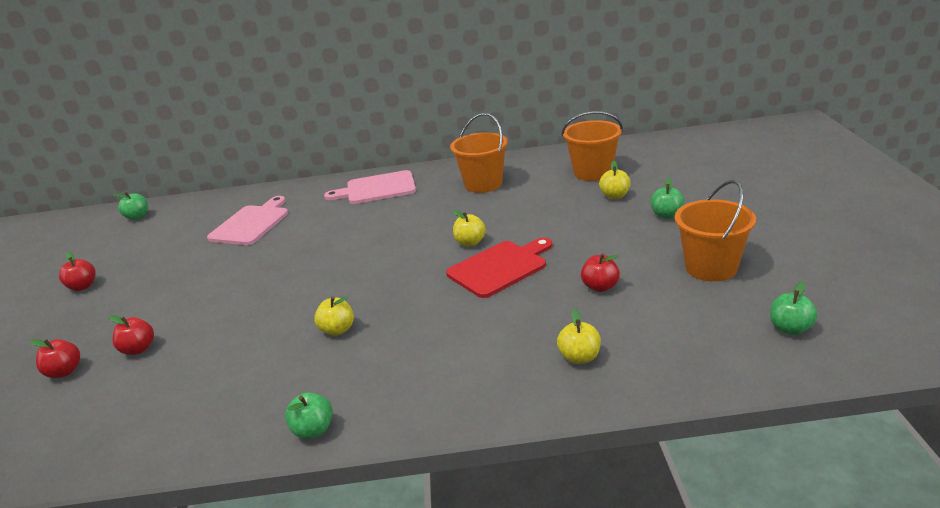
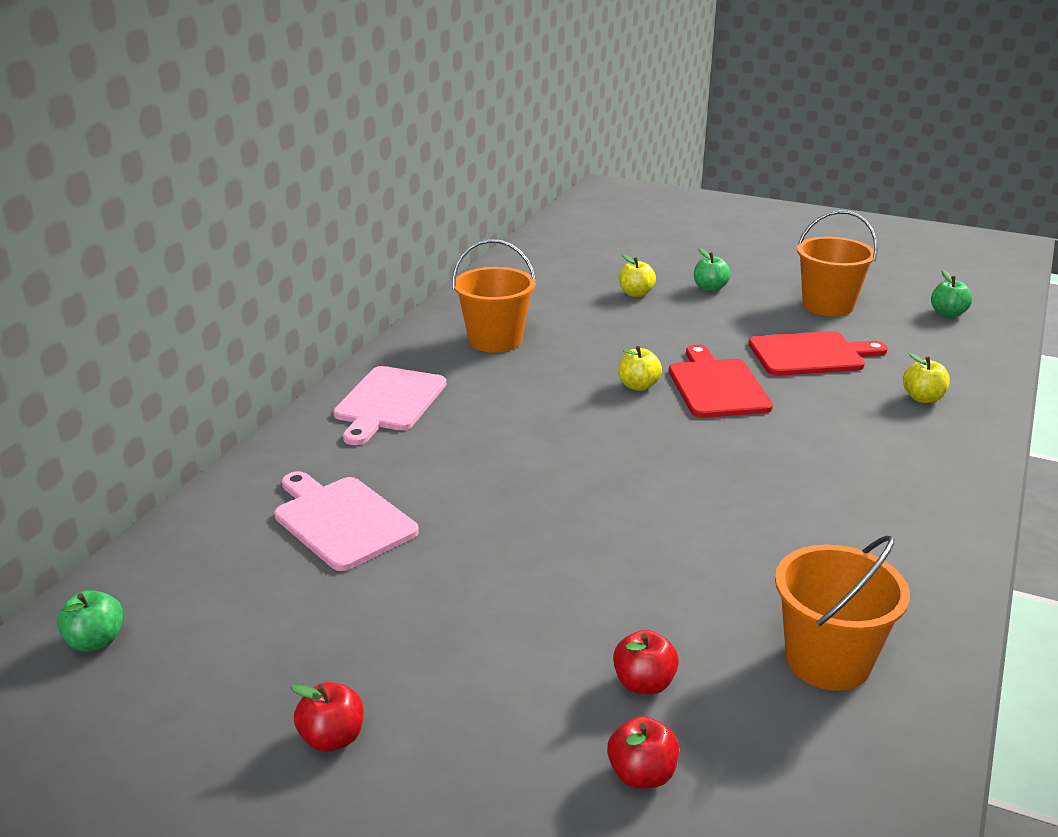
camera: 65 degrees left, 0 degrees up
green apple [285,392,333,439] -> none
yellow apple [314,297,354,336] -> none
orange bucket [561,111,623,181] -> orange bucket moved to [775,535,910,691]
red apple [581,253,620,292] -> red cutting board [748,331,888,376]

